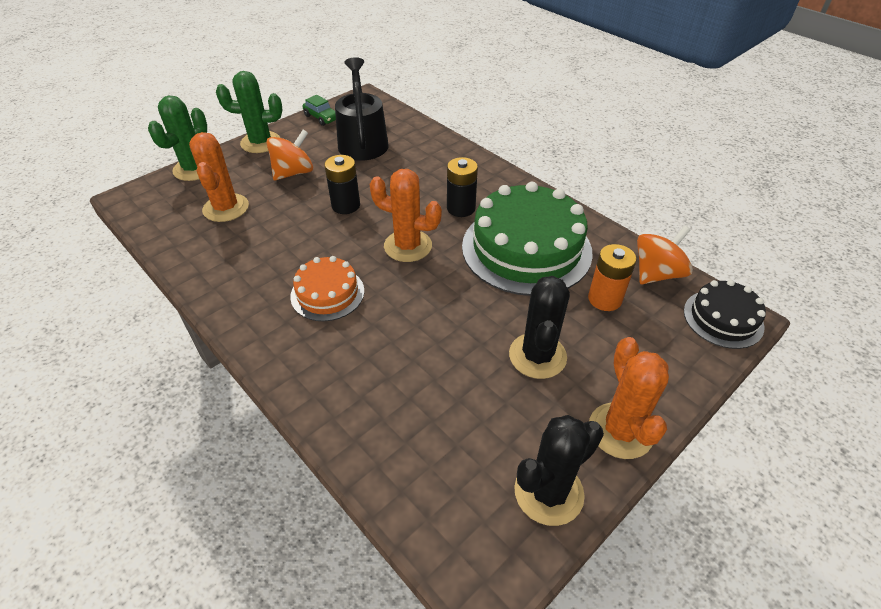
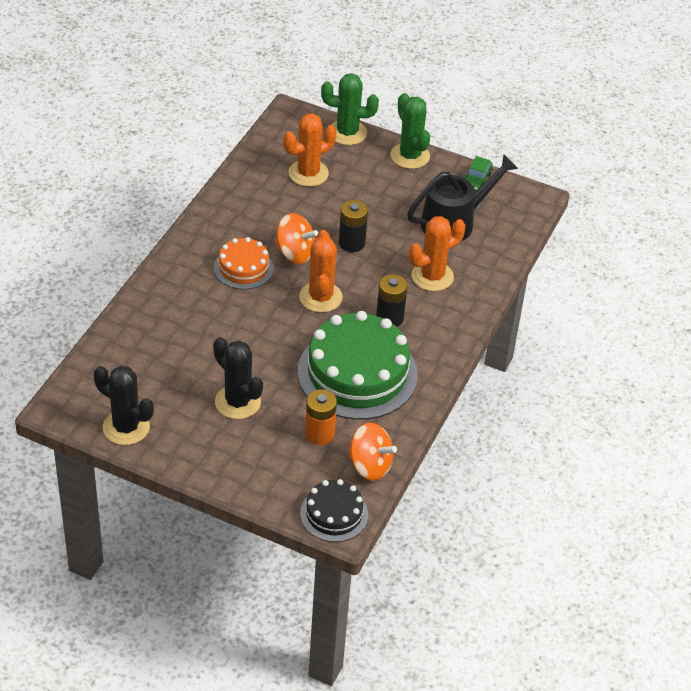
camera: 65 degrees right, 0 degrees up
orange spinning top [266,129,313,180] -> orange spinning top moved to [275,213,318,264]
black cactus [509,276,570,379] -> black cactus turned 60 degrees clockwise [213,337,263,419]
orange cactus [589,337,669,459] -> orange cactus moved to [409,216,465,291]

